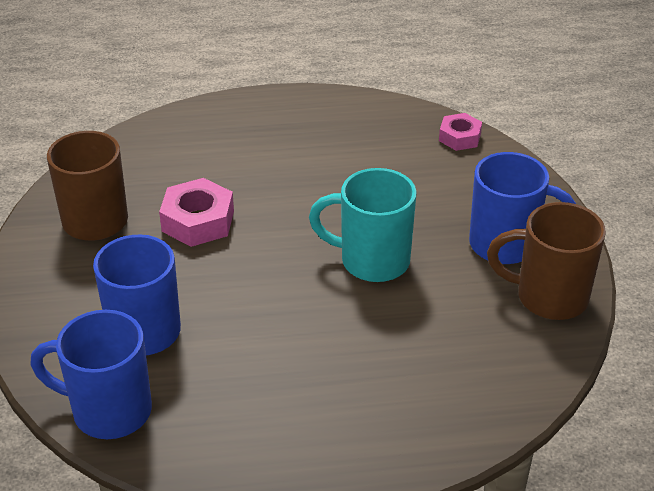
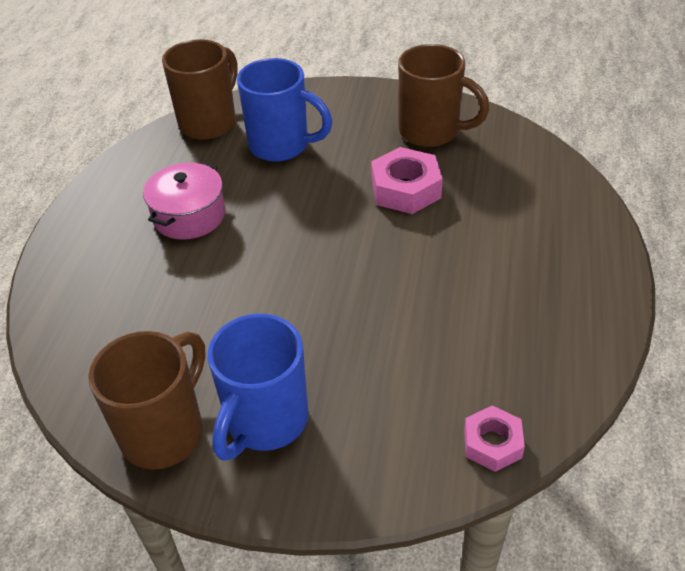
camera: 110 degrees right, 5 degrees up
blue mug [30,310,152,439] -> brown mug [162,39,238,140]
turquoise mug [309,168,417,282] -> none
none -> pink pot [143,162,225,240]

